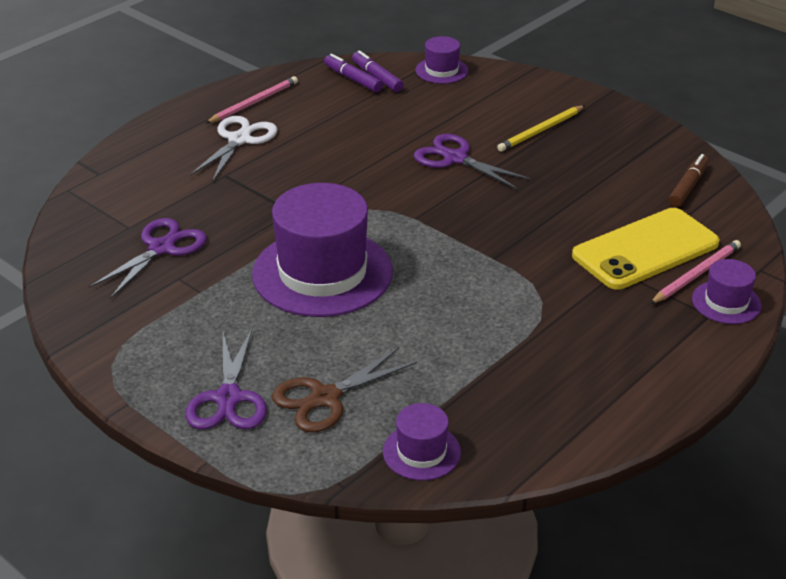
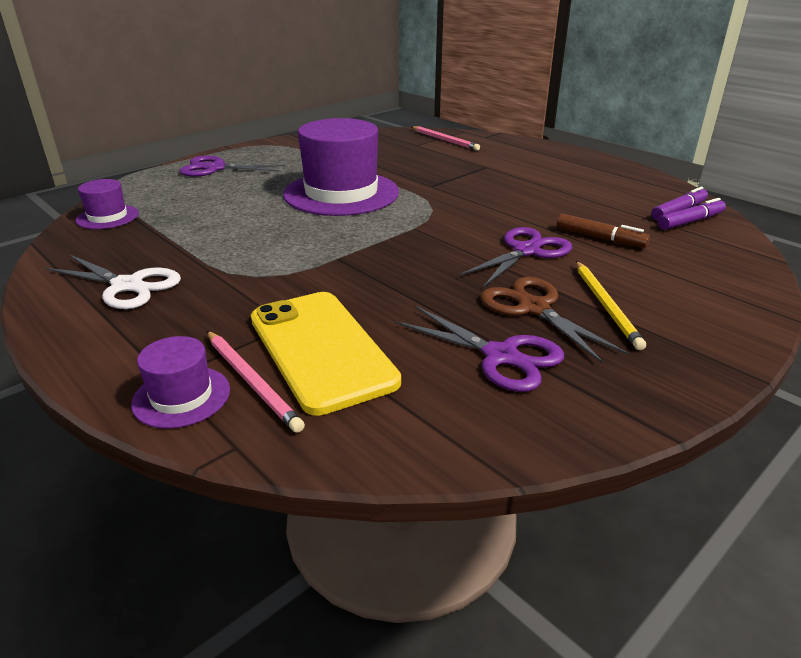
camera: 95 degrees right, 5 degrees down
purple scissors [89,218,207,299] -> purple scissors moved to [395,306,564,392]
white scissors [190,116,278,182] -> white scissors moved to [45,255,181,309]
pink pencil [206,76,298,123] -> pink pencil moved to [412,126,480,151]
brown scissors [272,347,417,433] -> brown scissors moved to [480,277,629,365]
purple hat [415,36,468,84] -> none
yellow pencil [497,105,585,152] -> yellow pencil turned 150 degrees counterclockwise [576,261,646,350]
brown marker [668,154,709,207] -> brown marker moved to [557,214,650,248]

